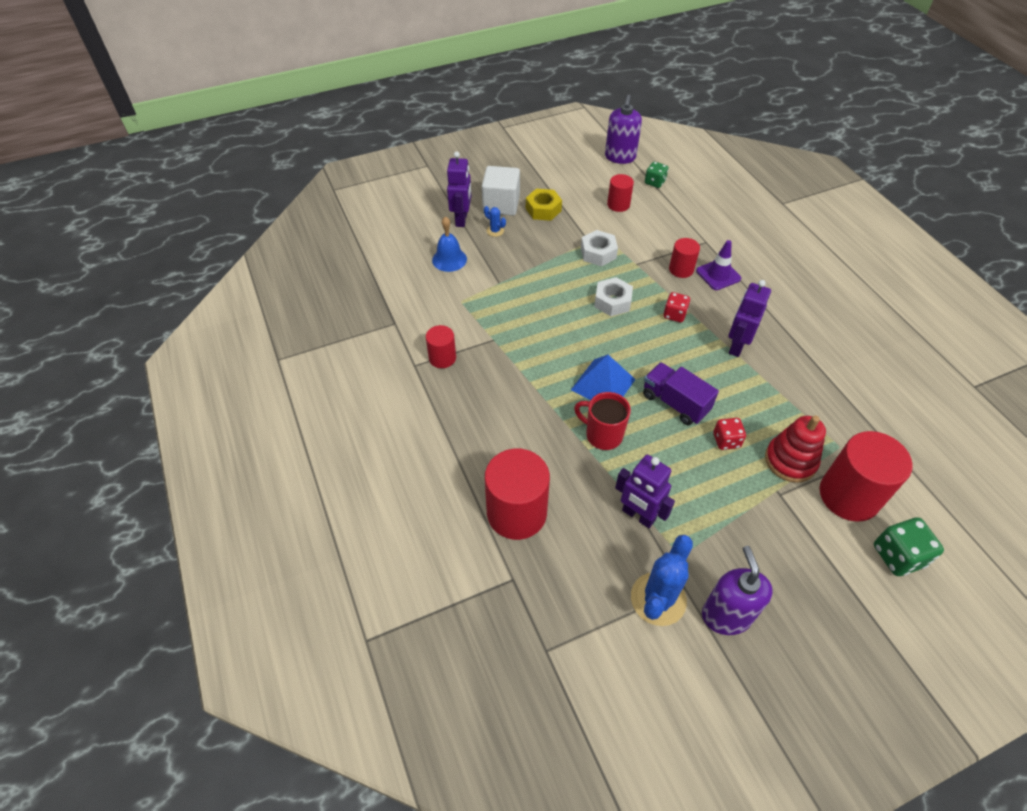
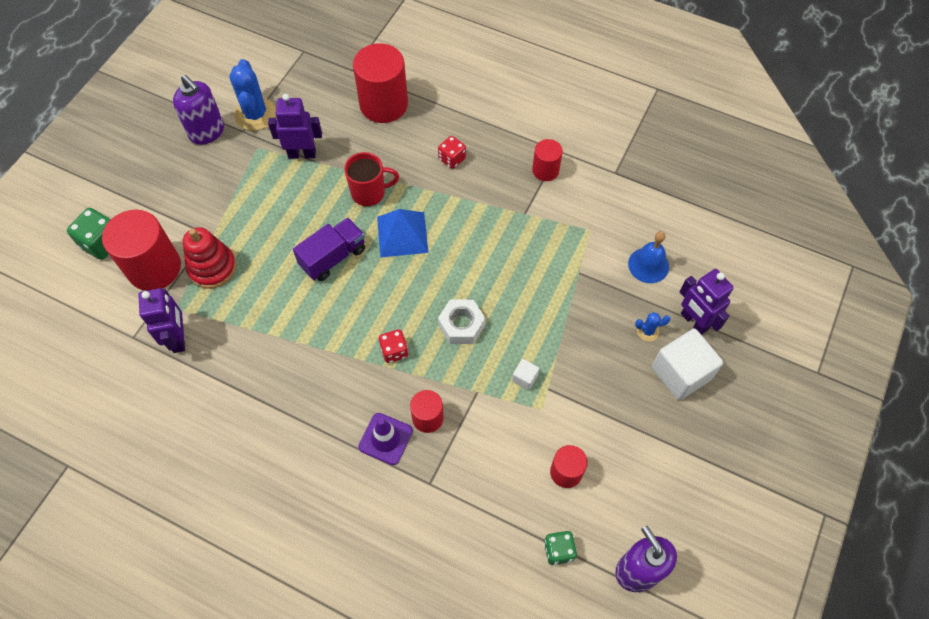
camera: 140 degrees right, 10 degrees up
yellow nut [526,189,562,221] -> none
white nut [581,230,618,266] -> white cube [512,359,539,390]
purple truck [643,362,719,425] -> purple truck turned 45 degrees counterclockwise [293,218,365,281]
red dice [713,418,746,450] -> red dice moved to [438,136,466,169]
purple robot [729,280,771,357] -> purple robot moved to [138,288,185,353]

